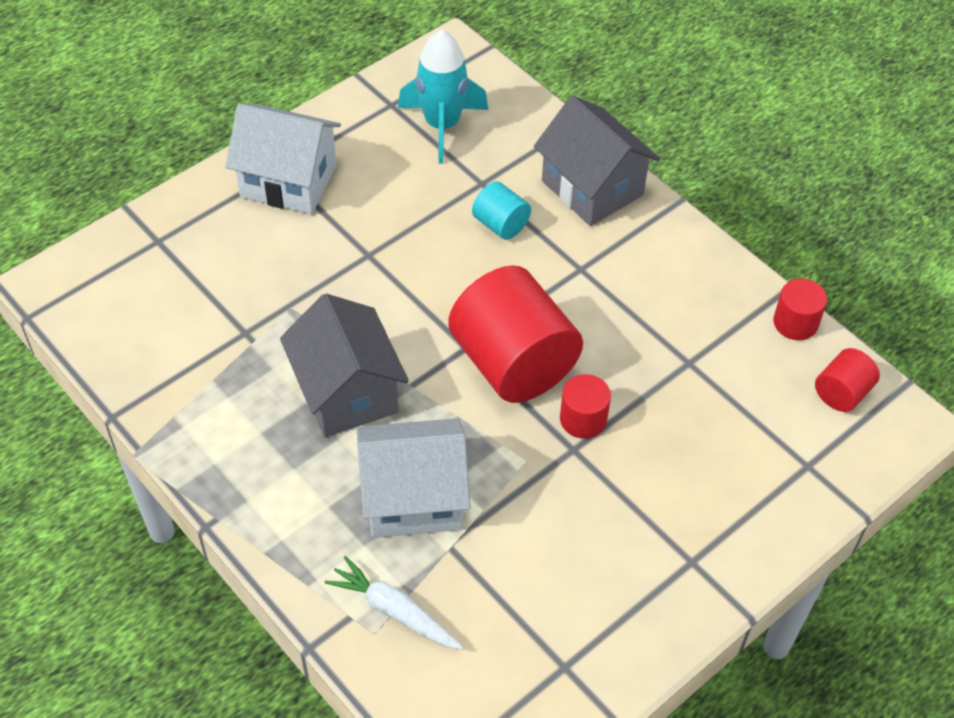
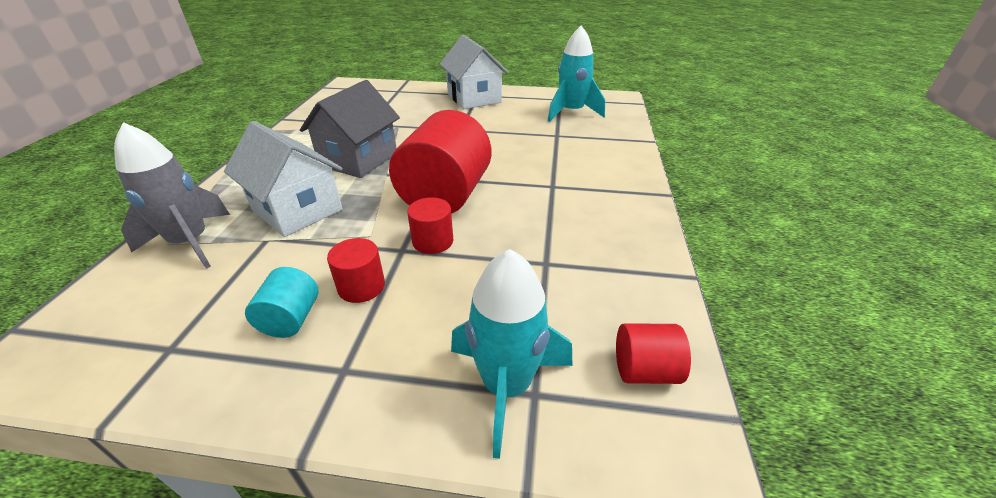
camera: 50 degrees right, 15 degrees down
white carrot [324,556,463,650] -> grey rocket [114,122,230,269]
turquoise cylinder [472,181,531,240] -> turquoise cylinder moved to [245,267,319,338]
grey house [534,96,660,226] -> none
red cylinder [773,279,827,340] -> red cylinder moved to [327,238,385,303]
none -> turquoise rocket [451,249,572,459]

